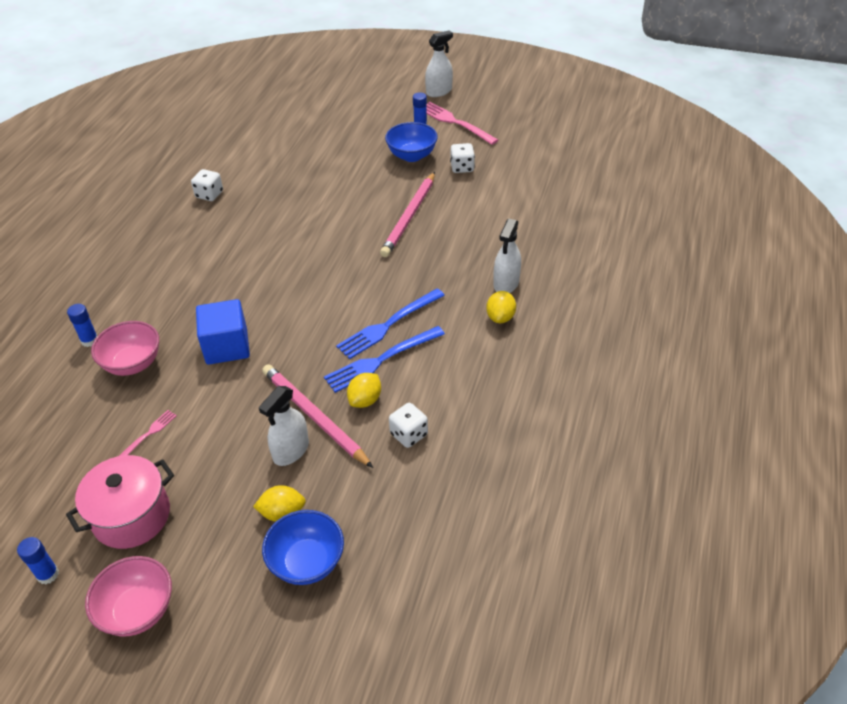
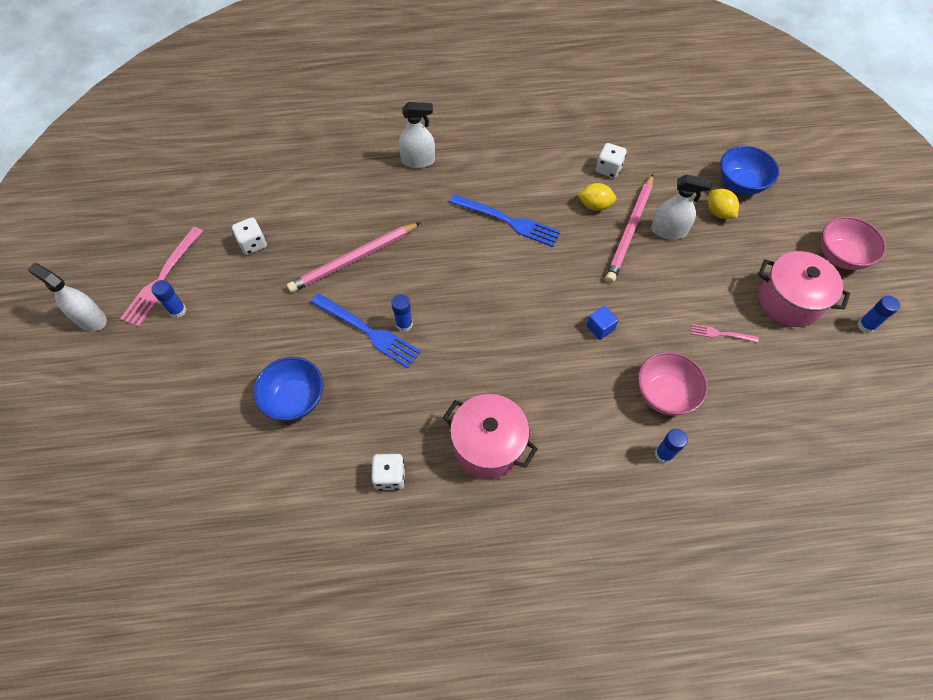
camera: 115 degrees left, 15 degrees up
blue cube [196,299,250,365] -> blue cube [586,306,619,340], size x0.49
blue fork [324,326,445,393] -> blue fork moved to [311,293,421,368]
pink pencil [380,172,435,257] -> pink pencil turned 150 degrees clockwise [287,222,421,293]
blue bowl [385,122,438,162] -> blue bowl moved to [253,357,324,421]
yellow lemon [486,291,516,323] -> none
none -> blue glue stick [391,294,413,332]
none -> pink pot [443,394,538,479]

